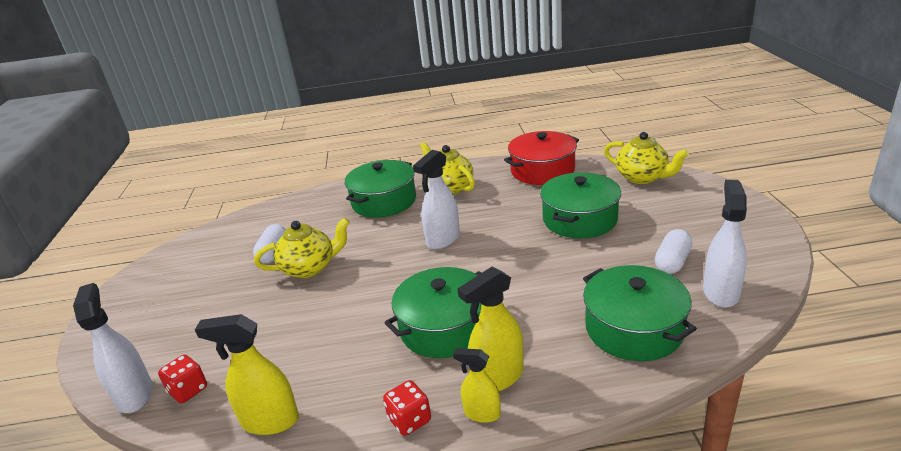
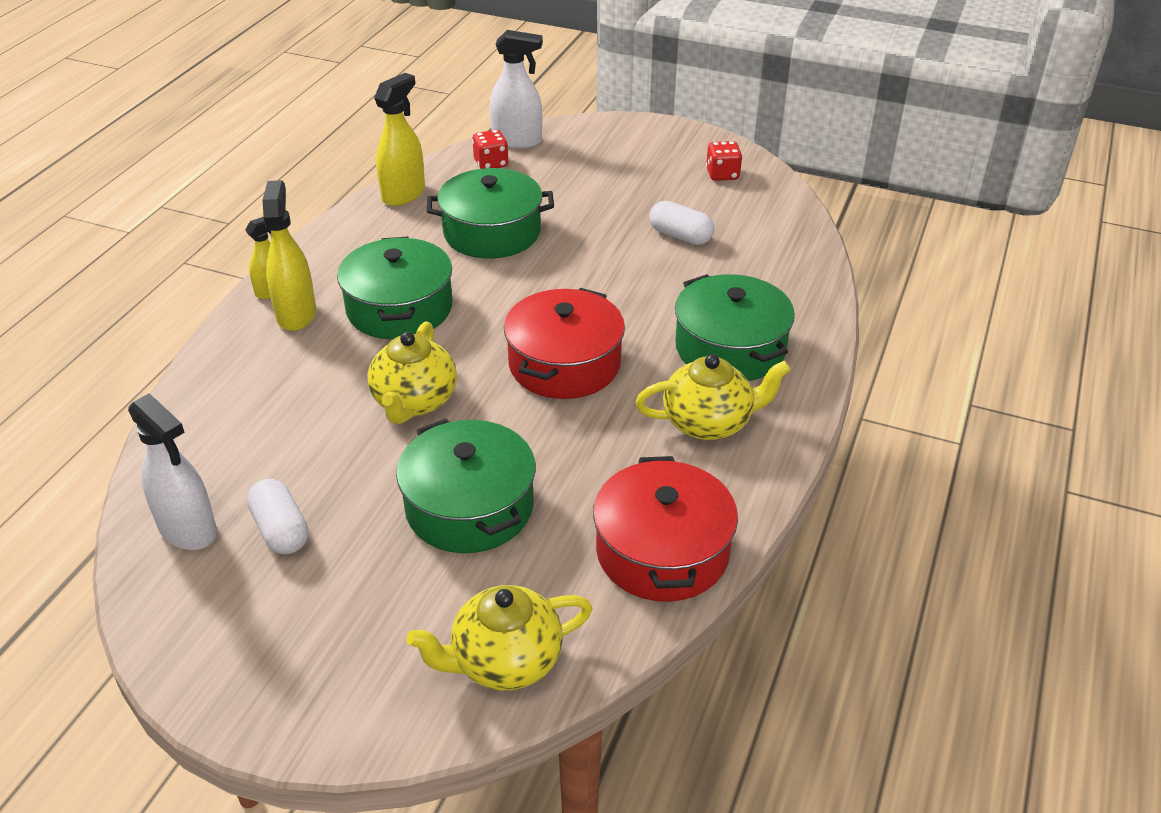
camera: 115 degrees right, 10 degrees up
yellow teapot [254,218,350,278] -> yellow teapot moved to [367,322,457,424]
red dice [383,380,431,436] -> red dice moved to [706,141,743,181]
white spray bottle [413,150,460,249] -> red pot [504,288,625,399]
green pot [583,265,697,361] -> green pot moved to [427,168,554,259]

